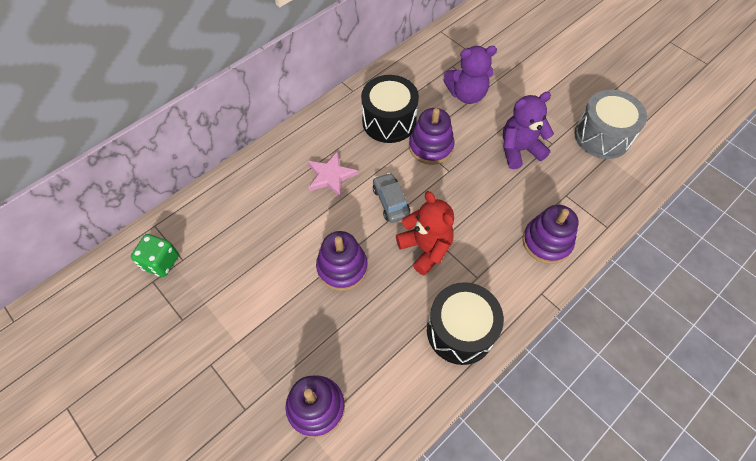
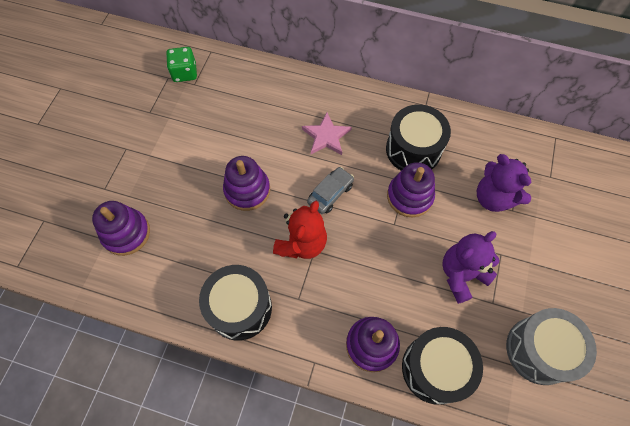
camera: 60 degrees right, 5 degrees up
purple teddy bear [503,92,554,169] -> purple teddy bear turned 75 degrees counterclockwise [442,231,500,304]
none -> black drum [402,327,483,405]

